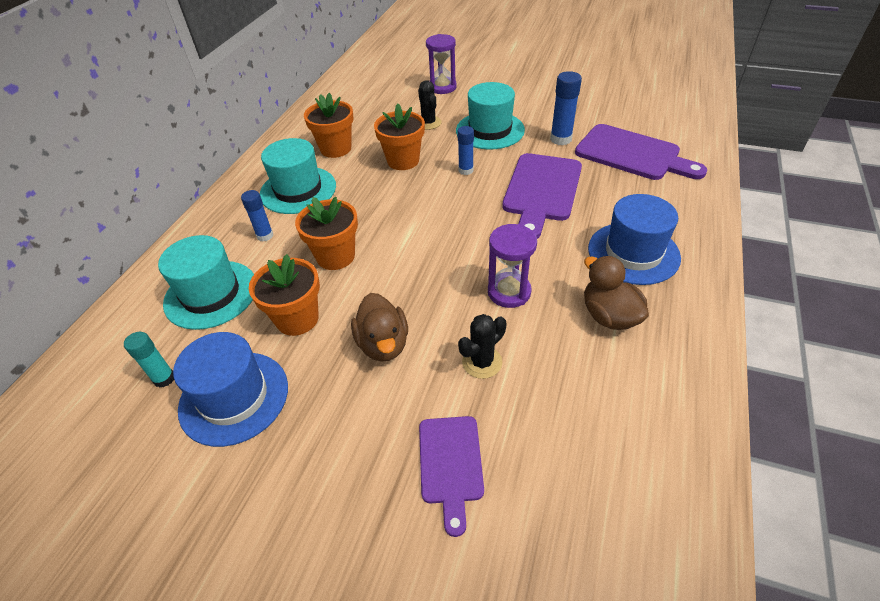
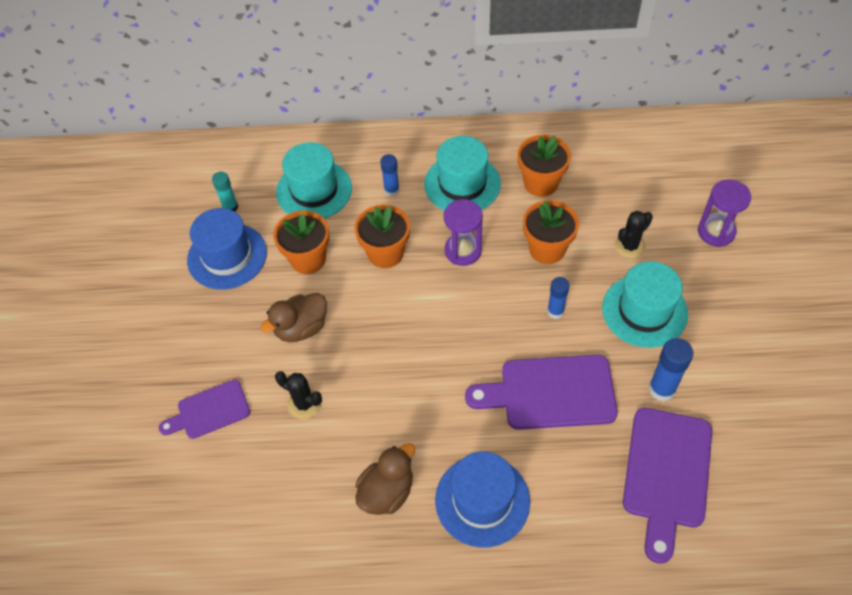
camera: 70 degrees right, 10 degrees up
purple hourglass [488,224,537,308] -> purple hourglass moved to [444,199,483,266]

